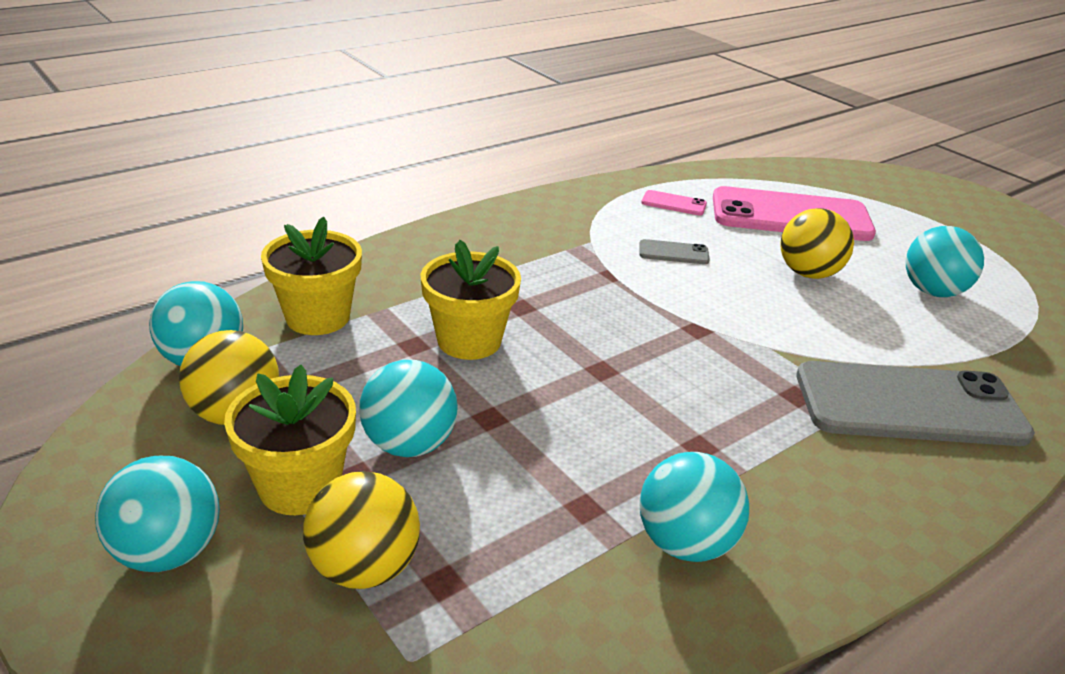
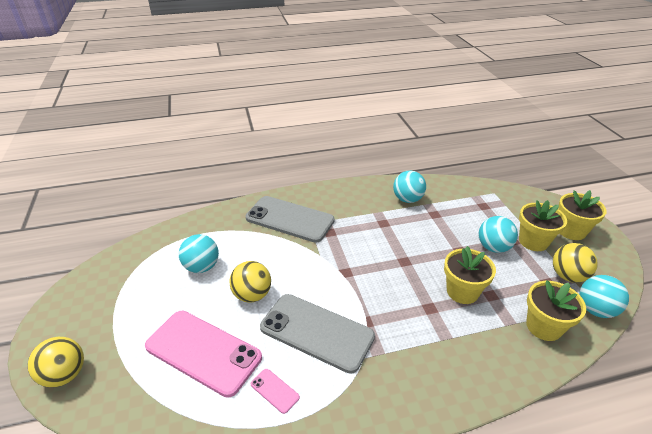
camera: 155 degrees left, 5 degrees up
turquoise ball [95,456,220,572] -> yellow flower pot [558,190,607,240]
yellow ball [303,471,420,589] -> yellow ball moved to [28,337,84,387]
grey phone [639,239,710,264] -> grey phone [260,294,375,374], size x2.45

